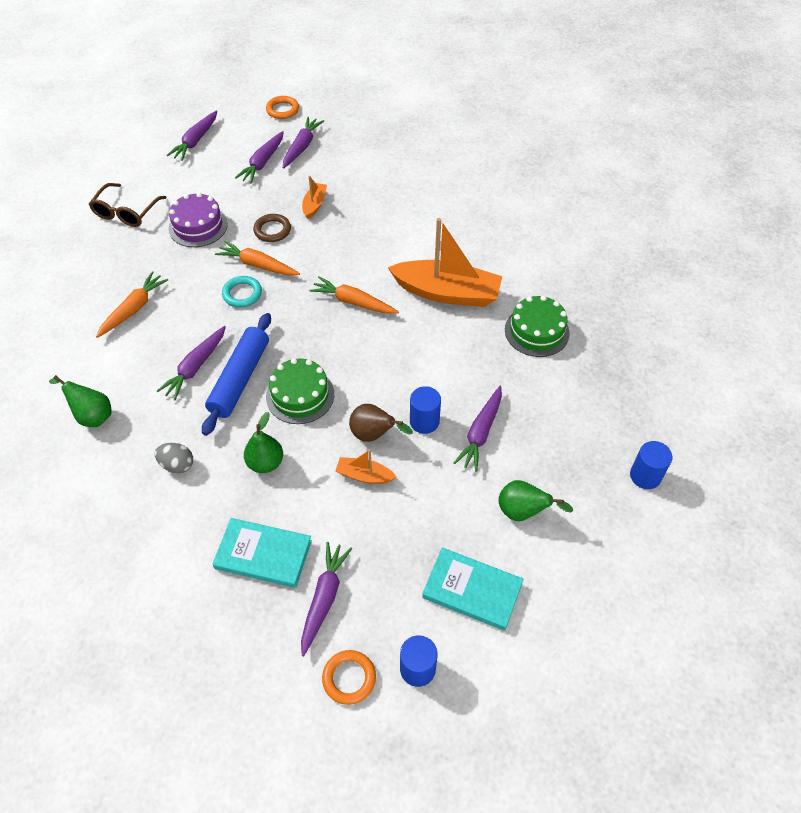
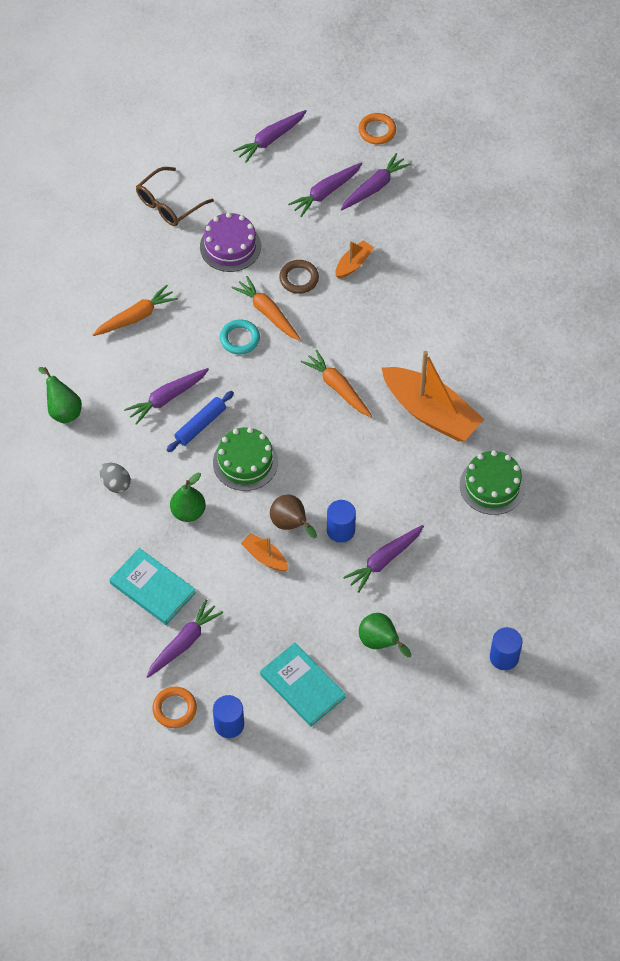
camera: 25 degrees right, 5 degrees up
blue rolling pin [202,313,271,436] -> blue rolling pin [167,391,234,452], size x0.63

